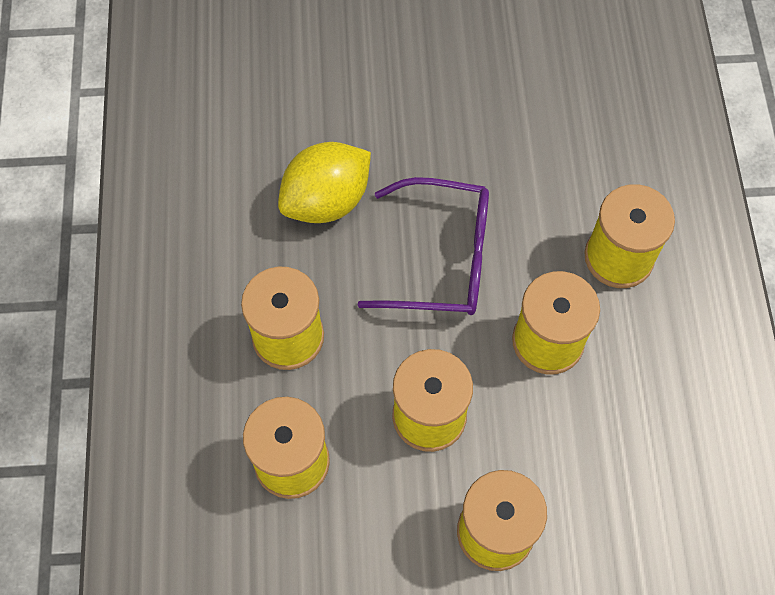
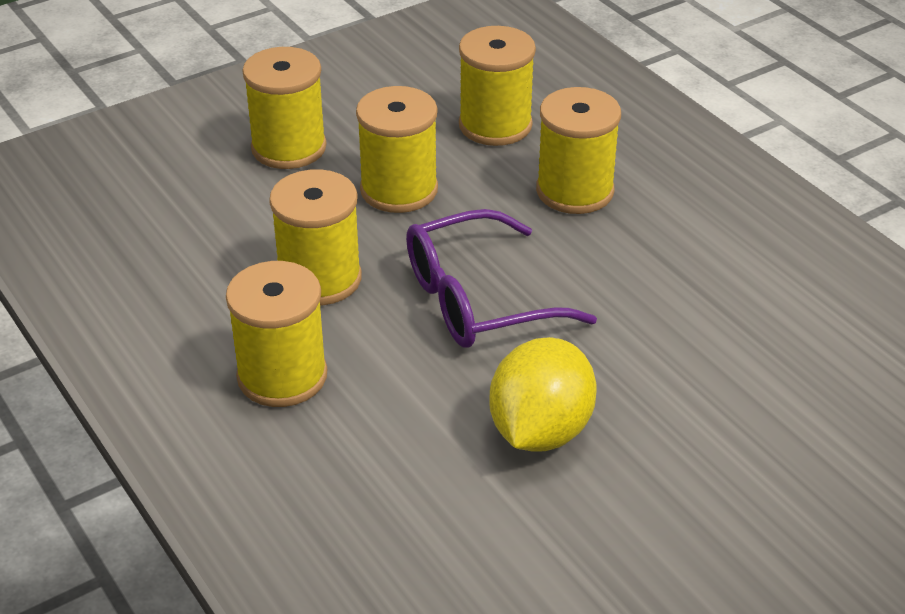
camera: 150 degrees right, 25 degrees down
yellow lemon [278,142,371,223] -> yellow lemon moved to [489,337,597,452]

